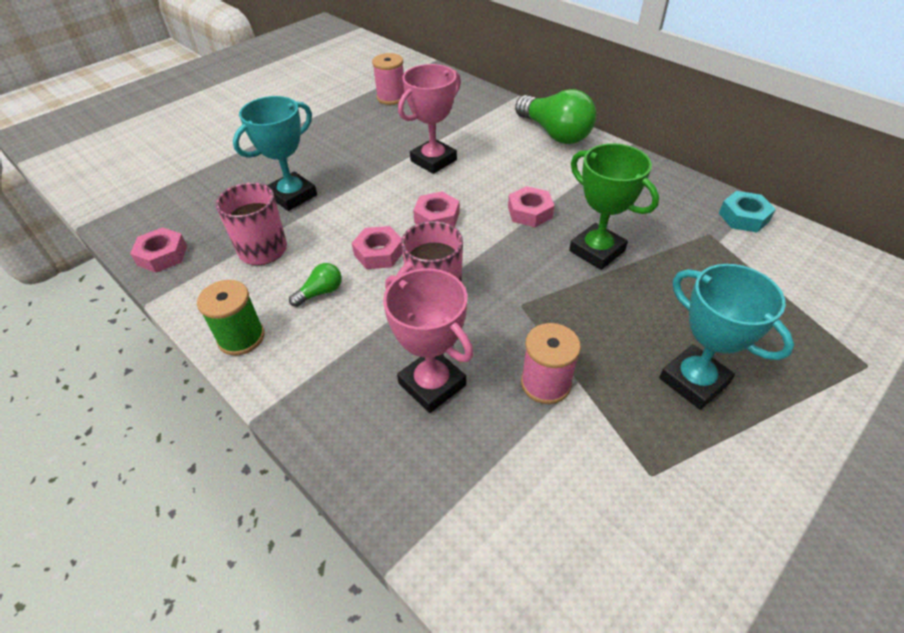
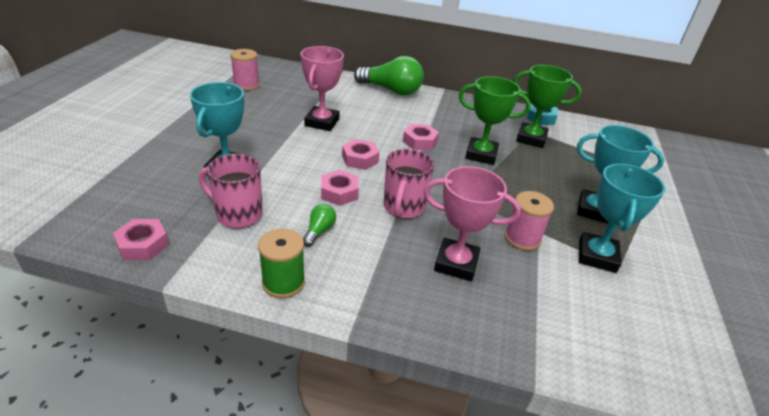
camera: 35 degrees left, 10 degrees down
none -> green trophy [513,65,582,148]
none -> turquoise trophy [579,164,665,273]

